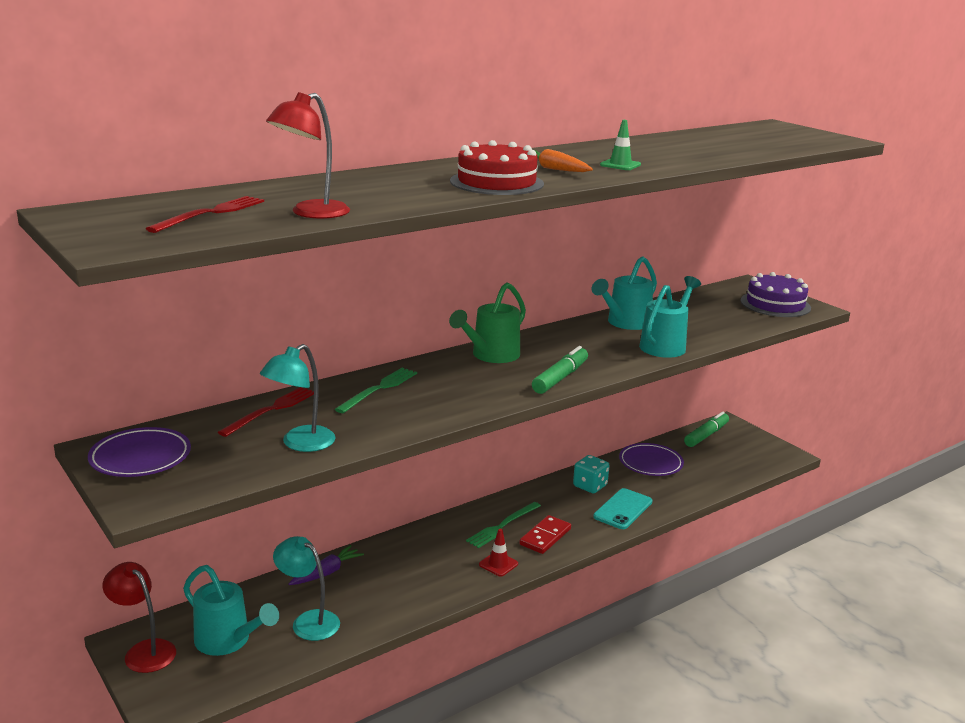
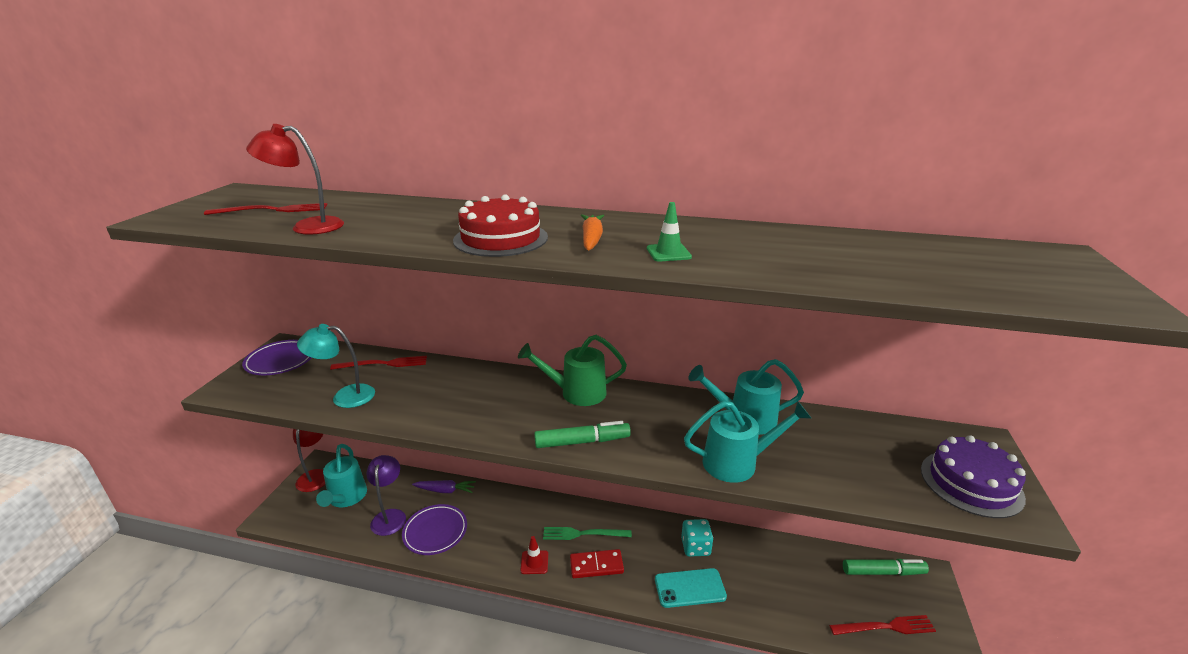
camera: 50 degrees right, 5 degrees up
turquoise lamp [273,536,340,641] -> purple lamp [367,455,406,536]
green fork [335,368,417,413] -> none
purple plate [619,443,684,476] -> purple plate moved to [402,504,467,555]
none -> red fork [829,615,936,635]

